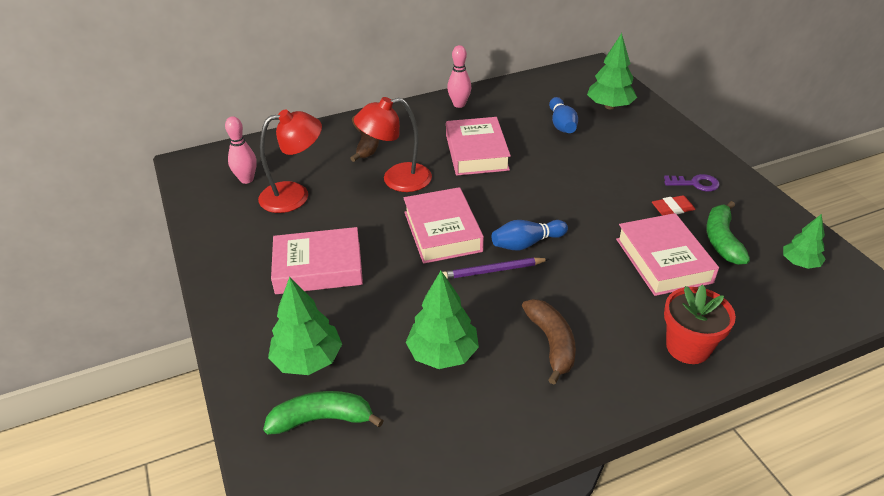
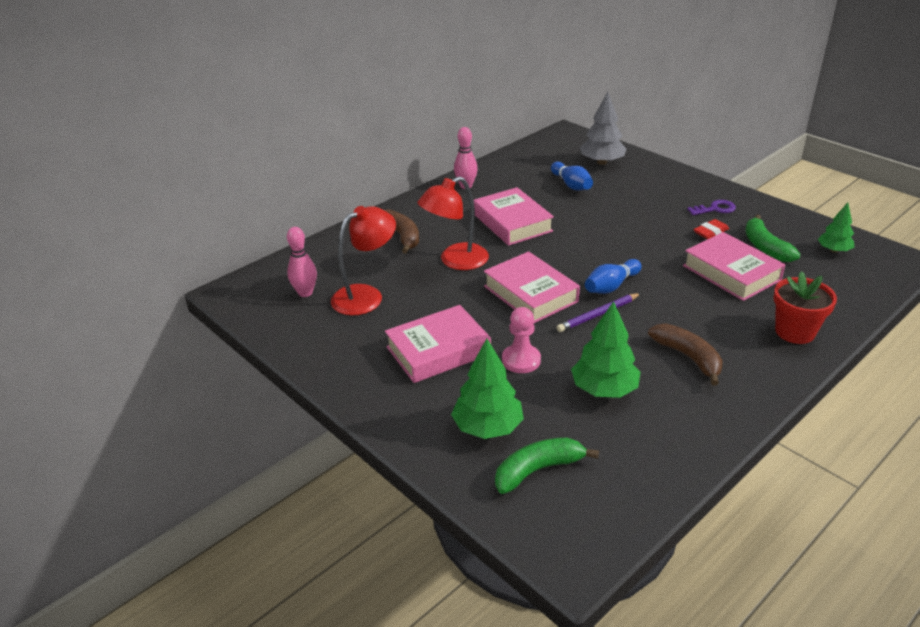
camera: 20 degrees left, 5 degrees down
green tree [587,33,637,109] -> grey tree [580,92,626,165]
none -> pink pawn [502,307,541,373]

